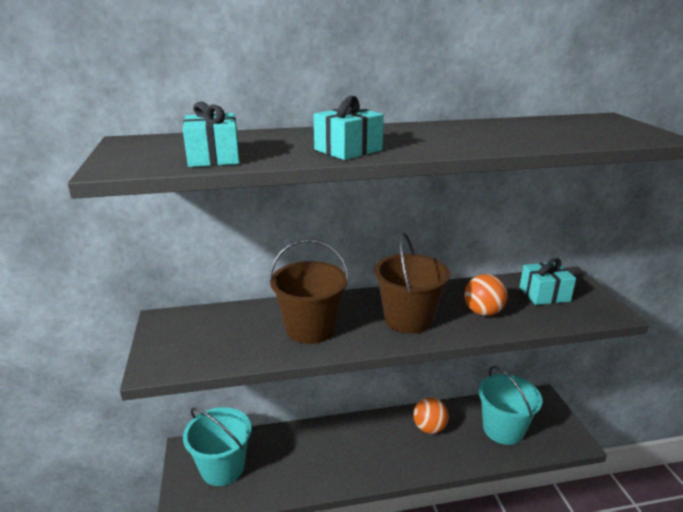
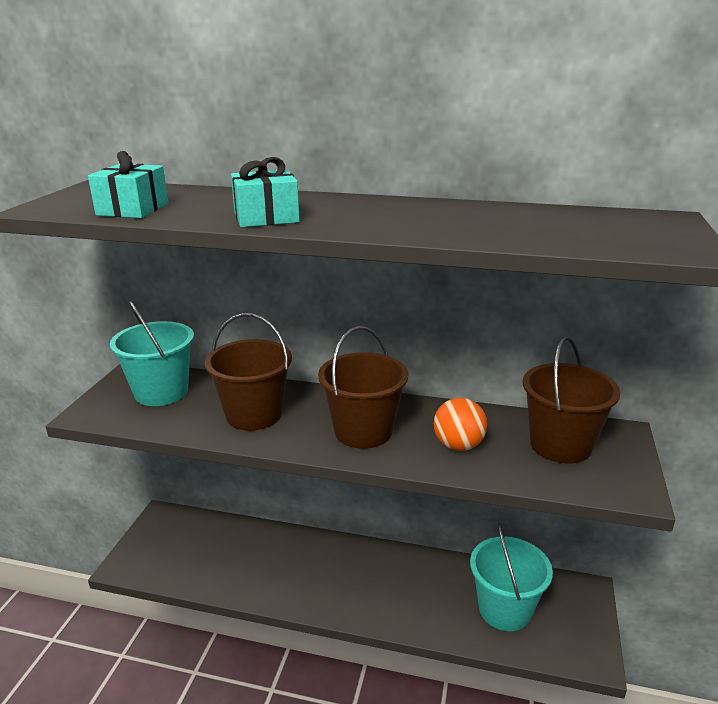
camera: 25 degrees right, 0 degrees up
turquoise bucket [183,407,252,486] -> turquoise bucket moved to [110,301,194,406]
orange ball [413,397,449,434] -> none
turquoise gift [520,258,576,305] -> brown bucket [523,337,620,463]

